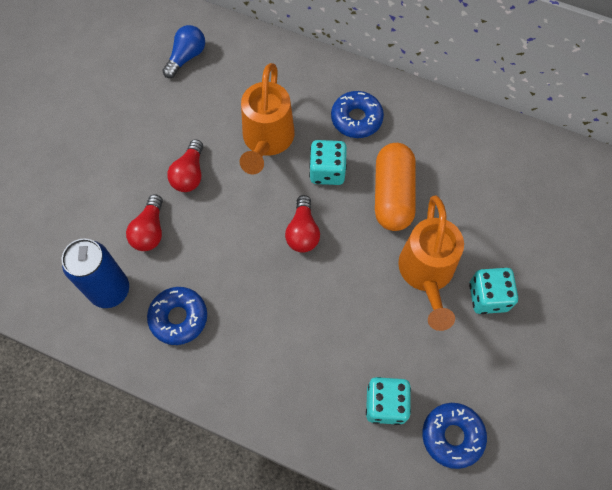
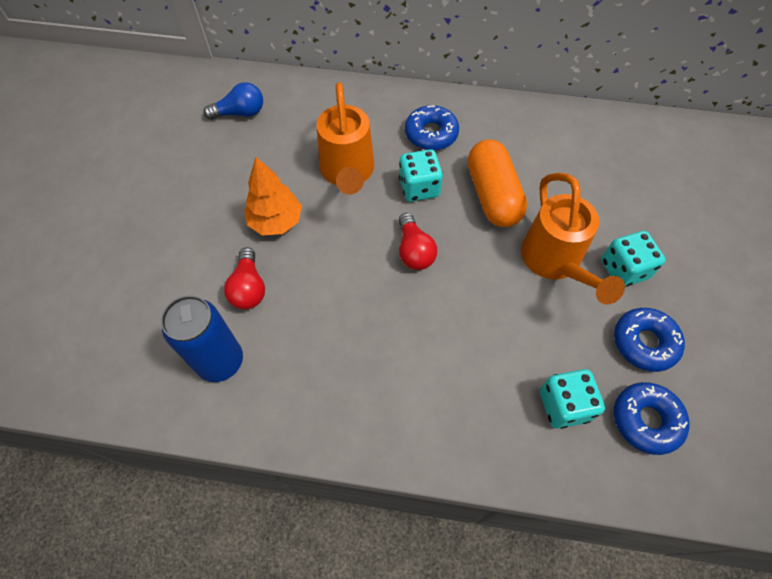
camera: 15 degrees left, 5 degrees down
blue donut [147,287,207,345] -> blue donut moved to [614,308,685,372]
blue light bulb [162,25,205,78] -> blue light bulb turned 60 degrees clockwise [203,82,263,120]
red light bulb [167,139,203,192] -> orange tree [244,157,302,235]

